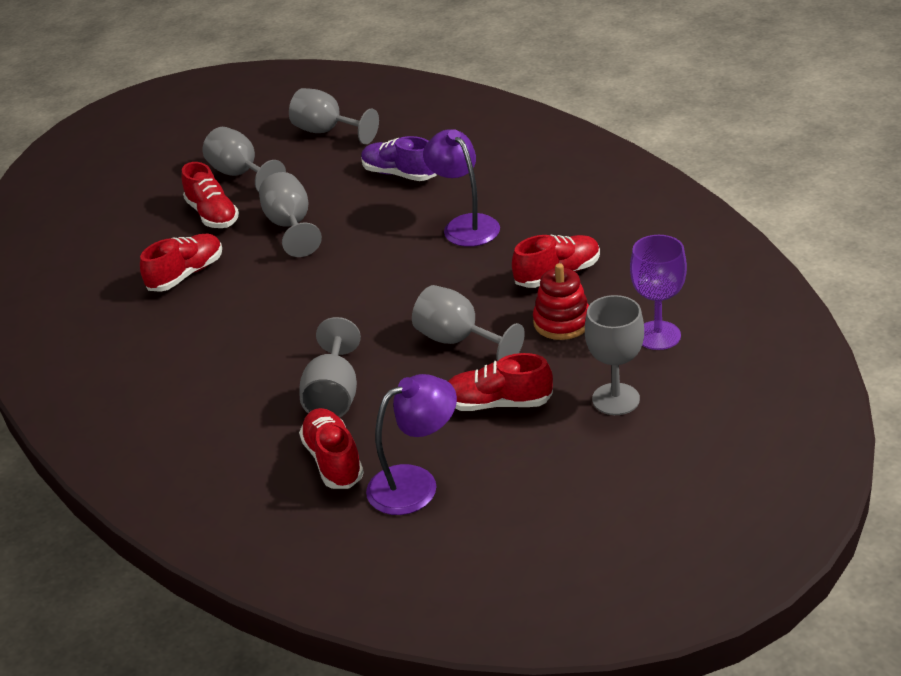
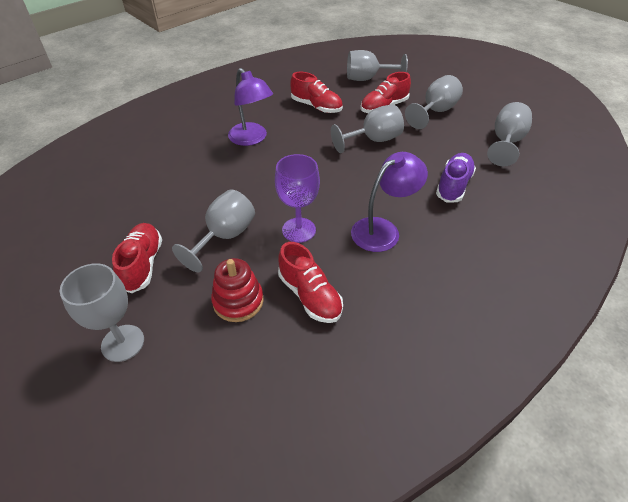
camera: 80 degrees right, 10 degrees up
grey goblet [299,317,361,418] -> grey goblet moved to [347,50,408,81]
red shoe [299,408,364,489] -> none
purple lamp [366,374,457,515] -> purple lamp moved to [228,68,273,146]
purple goblet [630,235,687,350] -> purple goblet moved to [275,154,320,243]

